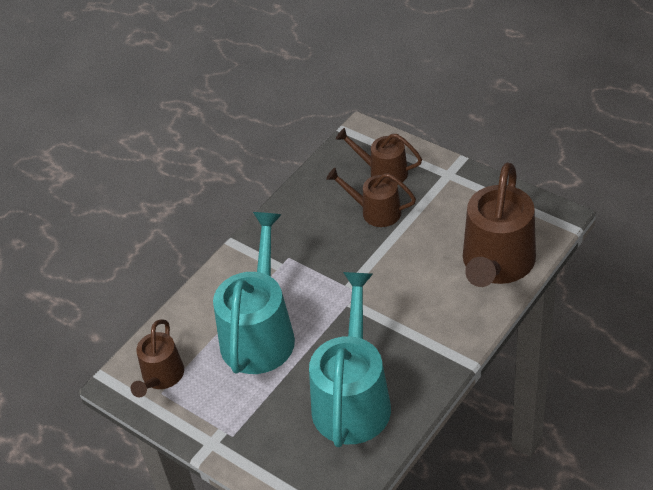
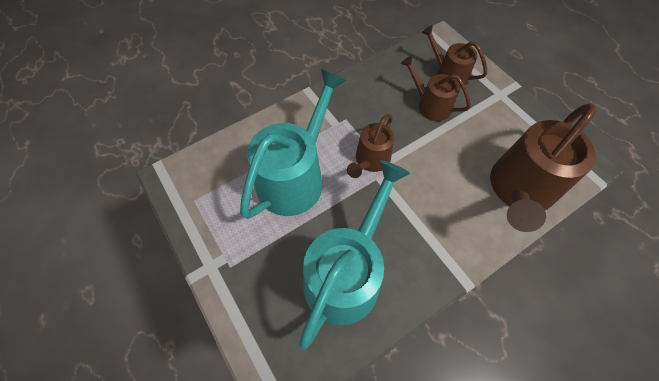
camera: 15 degrees right, 15 degrees up
brown watering can [130,319,184,397] -> brown watering can moved to [347,114,394,178]

